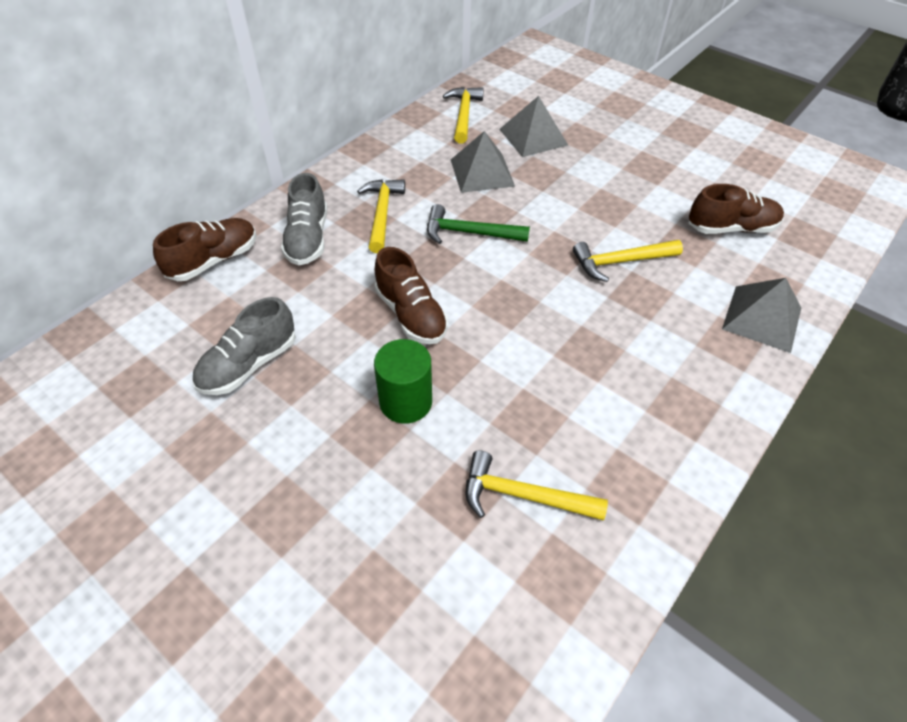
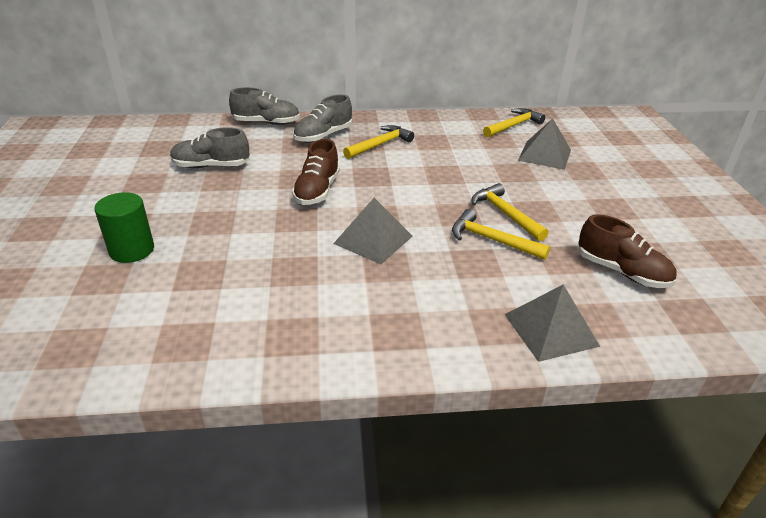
camera: 45 degrees right, 15 degrees down
brown shoe [153,218,257,281] -> grey shoe [229,87,300,125]
green cylinder [374,339,432,424] -> green cylinder moved to [94,192,154,263]
green hammer [427,204,530,244] -> none
grey pyramid [451,131,515,193] -> grey pyramid moved to [333,198,413,264]
yellow hammer [466,450,608,520] -> yellow hammer moved to [471,183,549,241]

